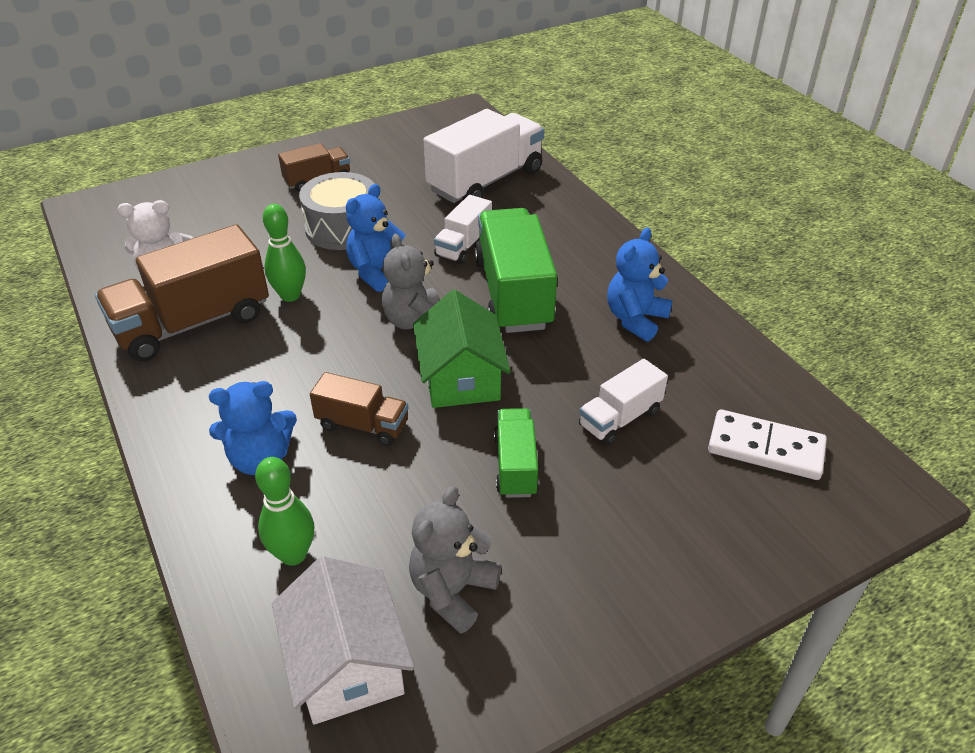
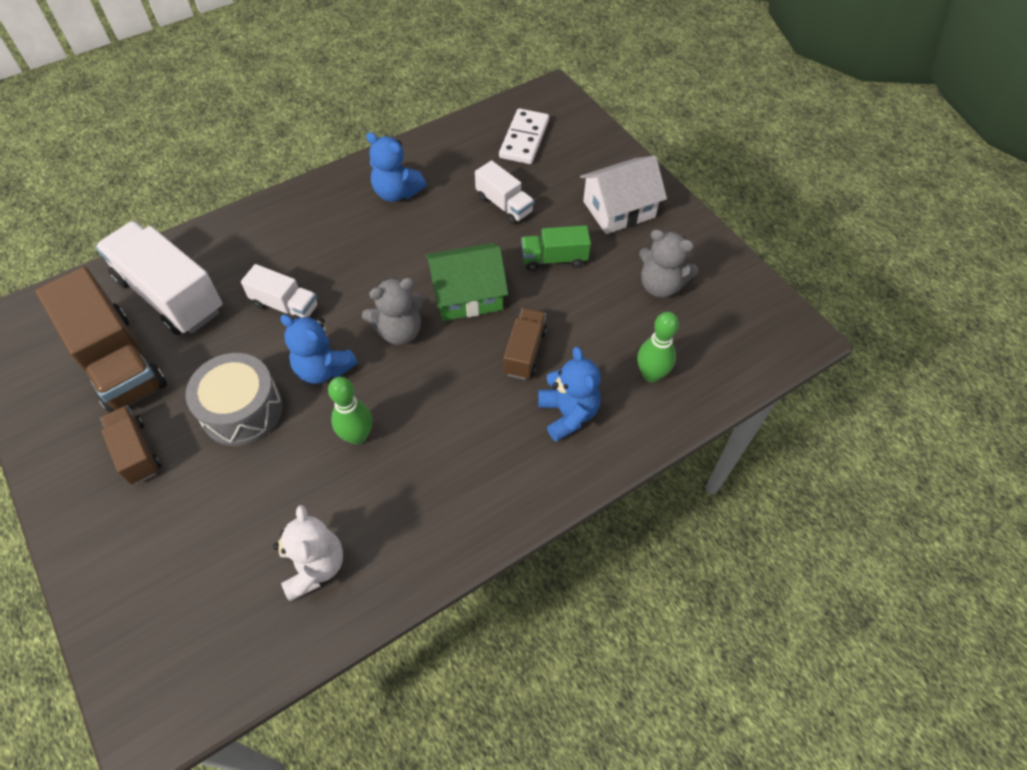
camera: 95 degrees left, 15 degrees up
brown truck [95,224,269,362] -> brown truck moved to [35,266,167,413]
white house [272,556,414,725] -> white house moved to [580,156,667,234]
green truck [474,208,557,333] -> none

